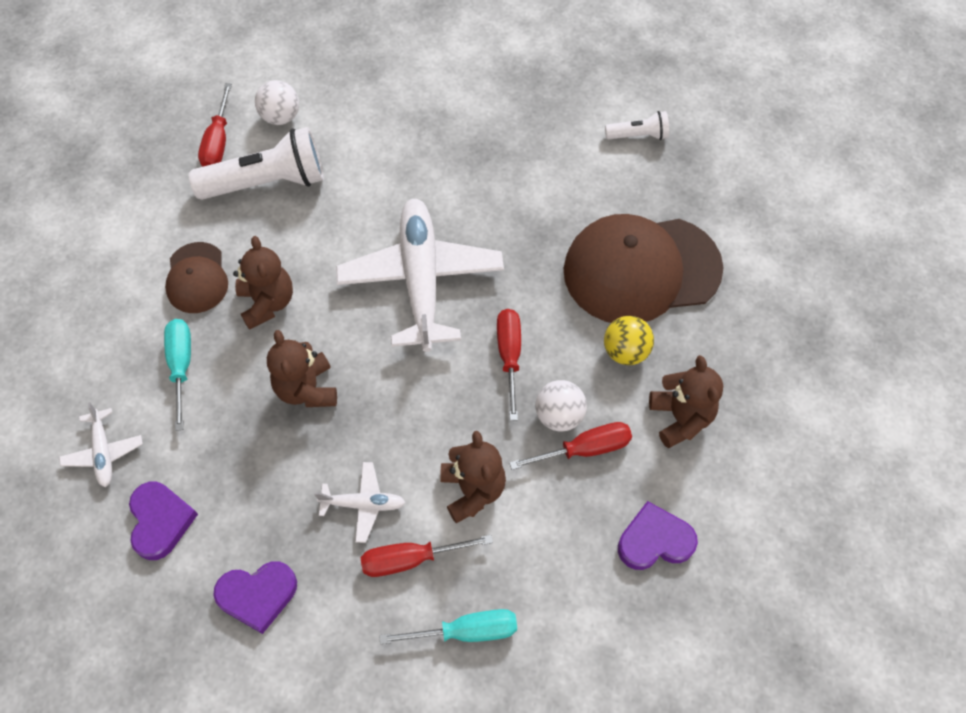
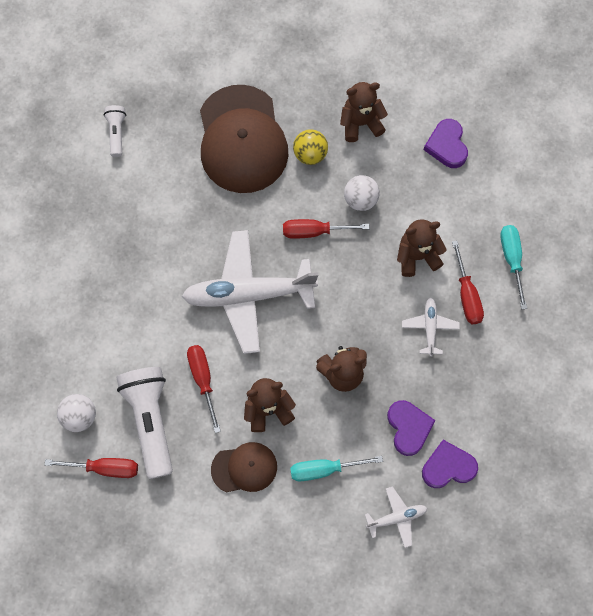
camera: 90 degrees left, 10 degrees up
purple heart [213,561,297,634] -> purple heart moved to [387,400,436,456]
red screwdriver [509,422,632,470] -> red screwdriver moved to [187,345,221,433]

